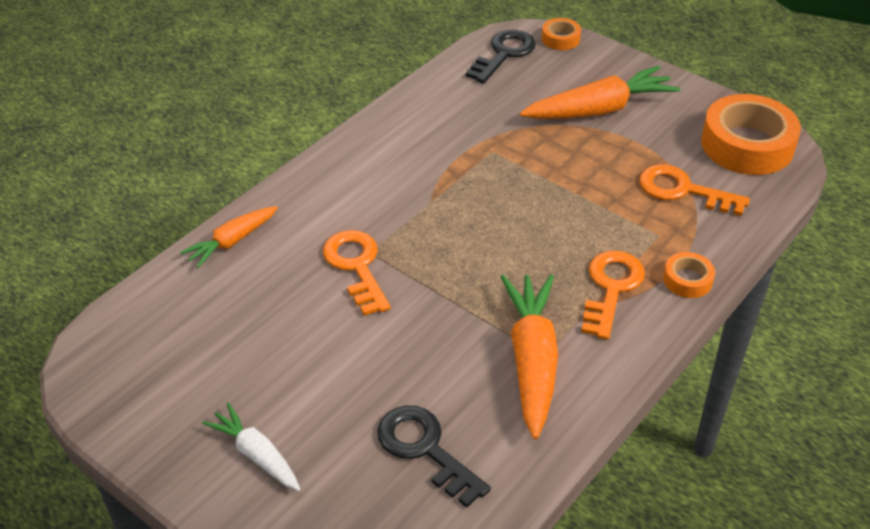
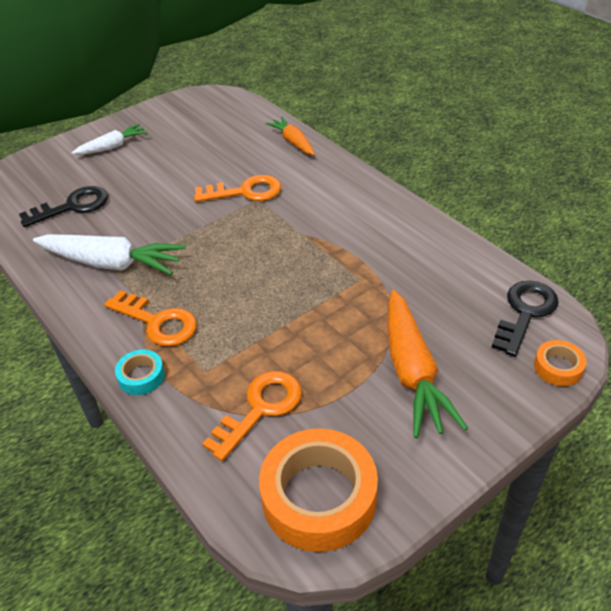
camera: 105 degrees right, 0 degrees up
black key [466,30,536,83] -> black key turned 105 degrees counterclockwise [492,281,559,357]
orange carrot [500,274,558,439] -> white carrot [33,234,186,275]
orange tape [663,252,715,298] -> turquoise tape [115,350,165,395]

